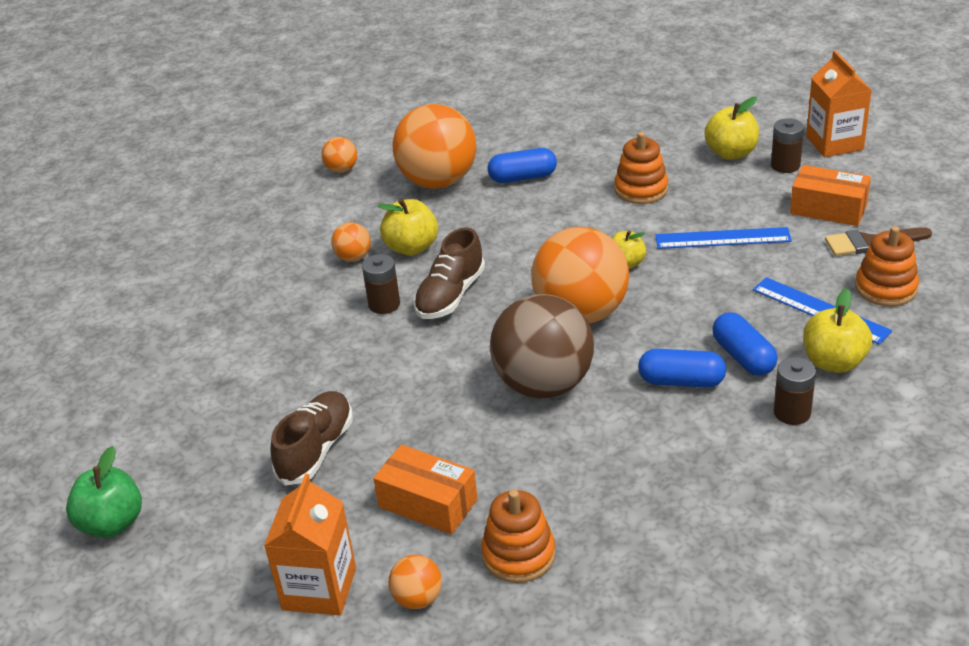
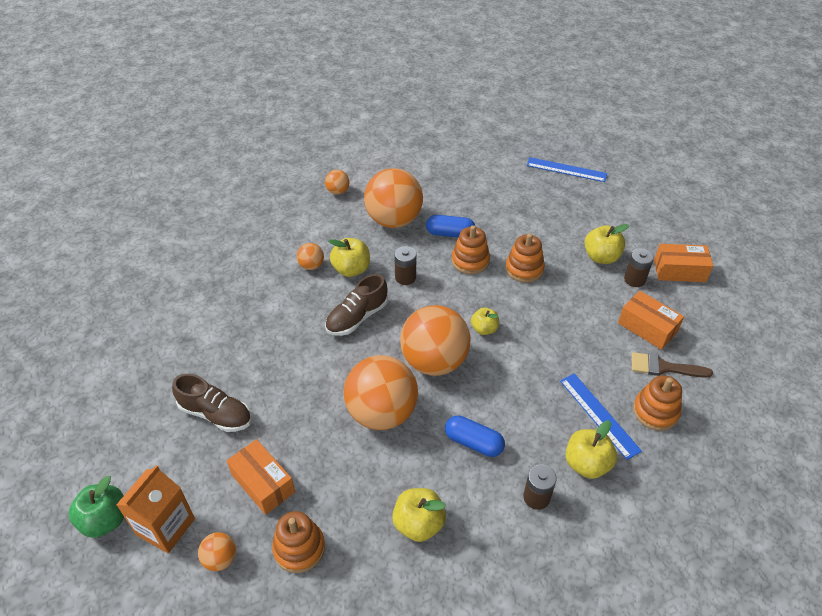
camera: 15 degrees right, 10 degrees up
green apple [66,446,142,538] -> green apple moved to [68,476,124,538]
brown shoe [270,391,353,485] -> brown shoe turned 75 degrees clockwise [172,374,252,432]
brown battery [362,254,400,314] -> brown battery moved to [394,246,416,285]
brown ball [490,294,594,398] -> orange ball [344,355,418,430]
blue ruler [655,227,792,249] -> blue ruler moved to [527,157,607,182]
blue capsule [712,312,778,376] -> none
orange carton [806,50,872,157] -> orange box [654,244,713,282]
none -> yellow apple [392,488,446,542]
none -> orange stacking toy [452,225,490,274]

